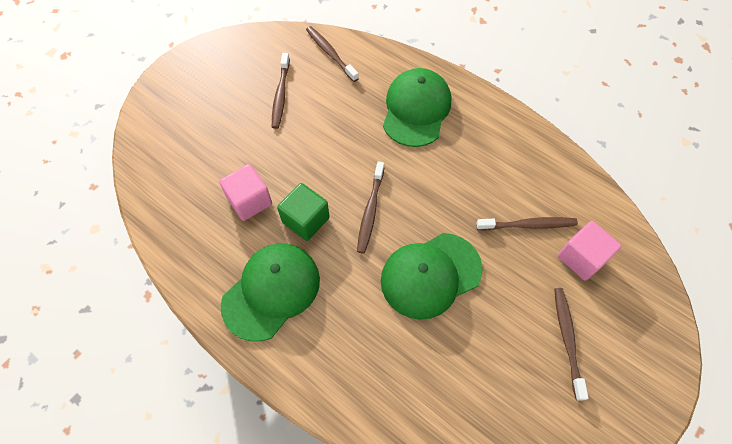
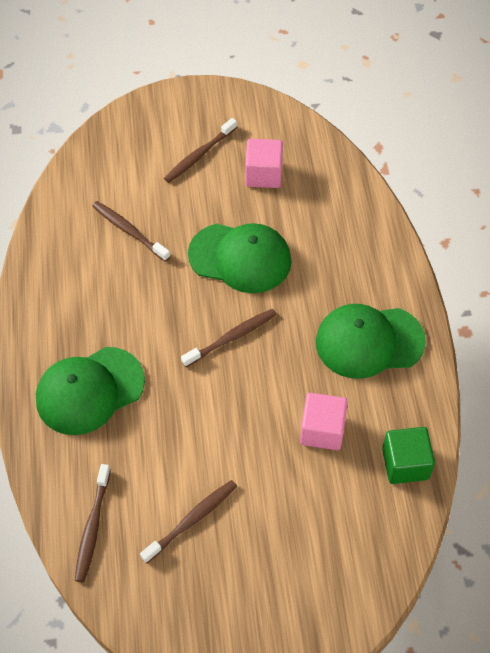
camera: 135 degrees left, 5 degrees down
green cube [277,183,330,241] -> green cube moved to [382,427,435,484]
pink cube [558,221,621,281] -> pink cube moved to [245,139,283,188]

